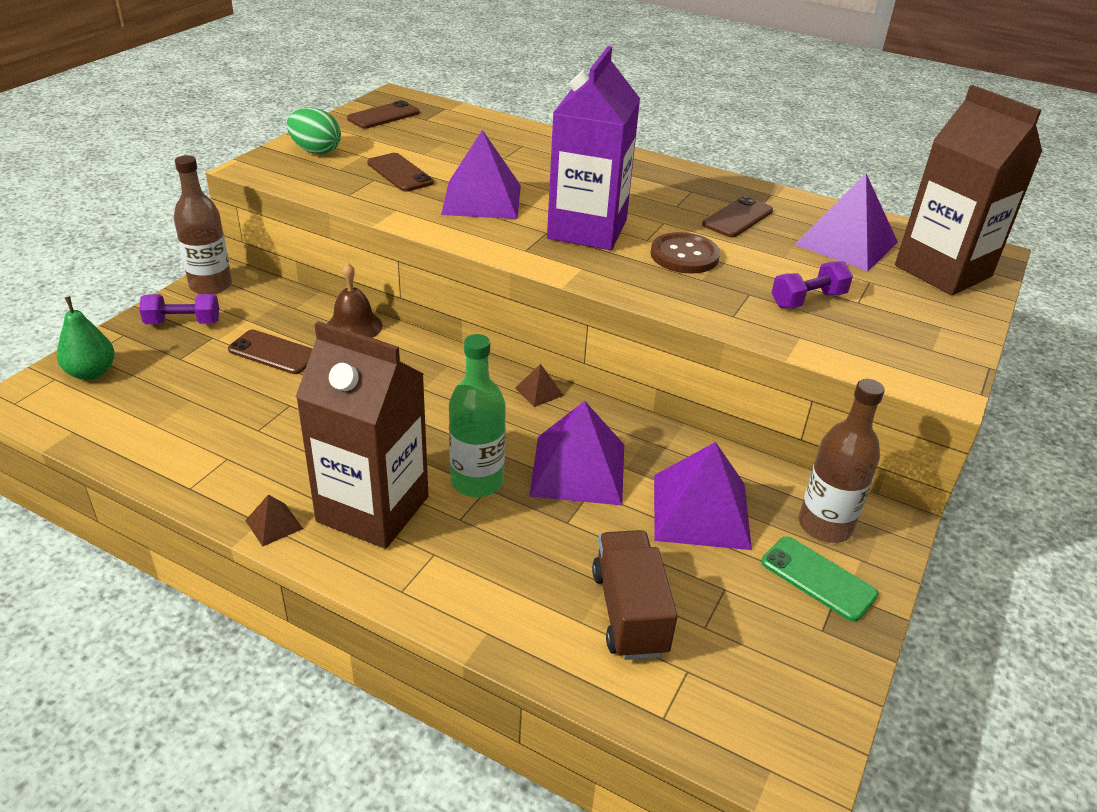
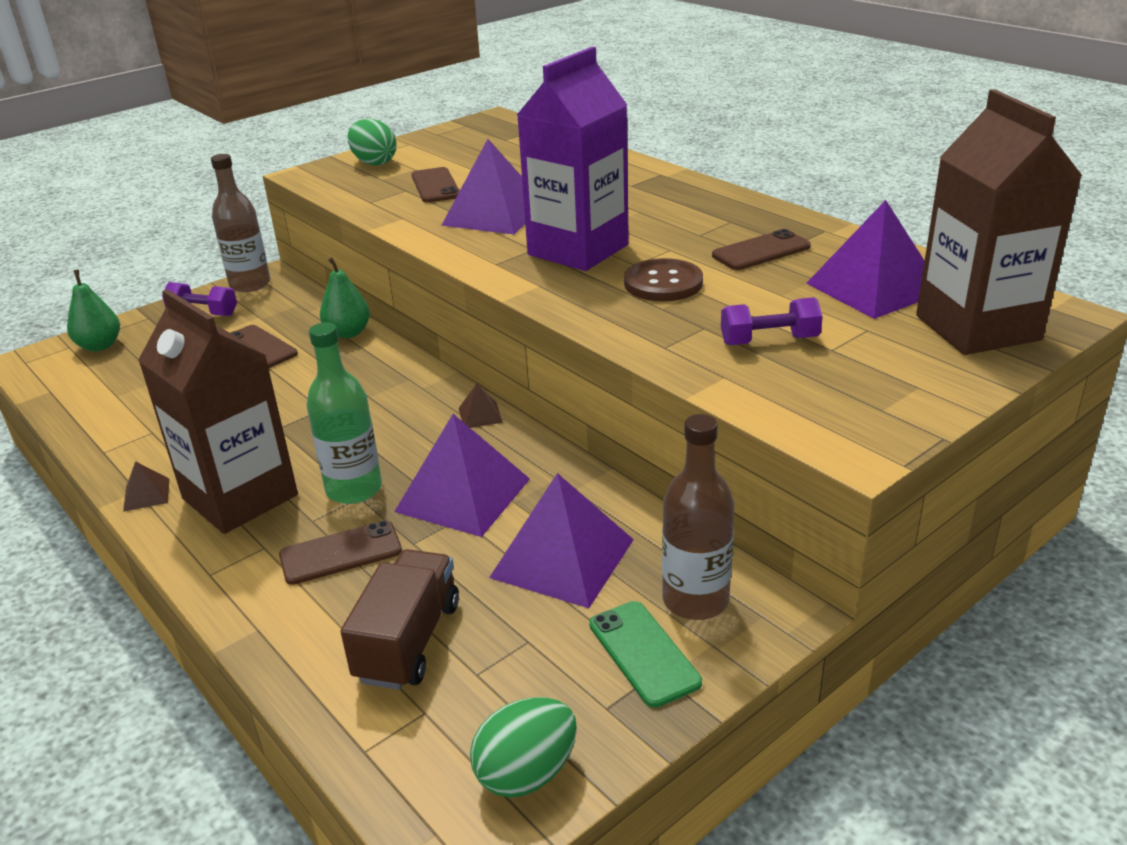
camera: 25 degrees right, 5 degrees down
brown bell [327,263,382,338] -> green pear [320,257,370,338]
brown phone [347,100,420,129] -> brown phone moved to [279,520,402,585]
none -> green egg [470,697,577,798]

